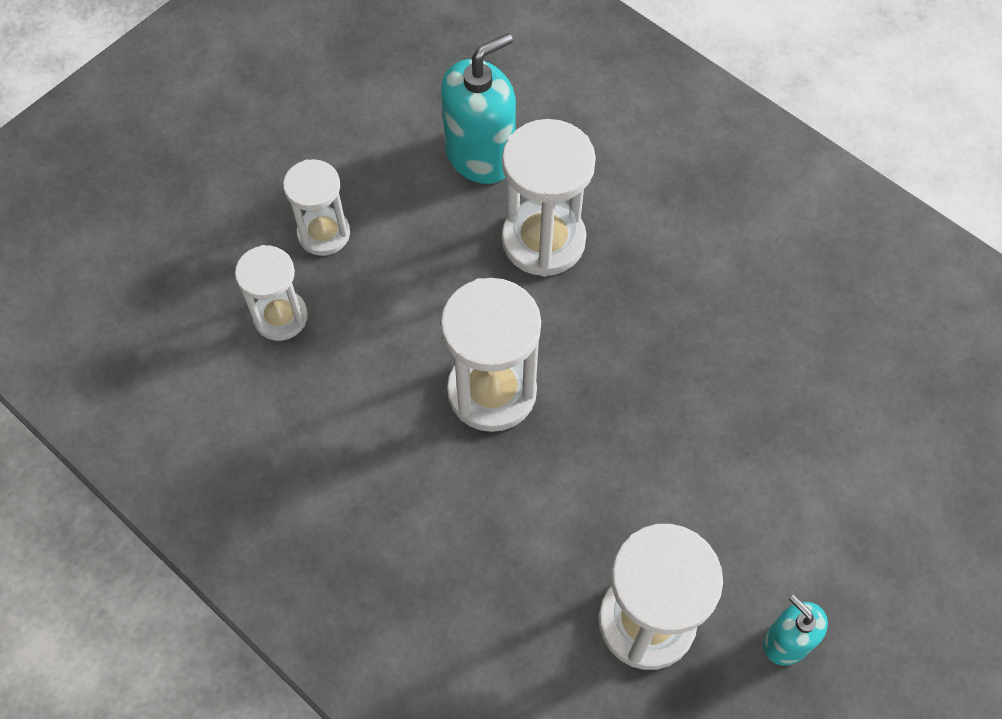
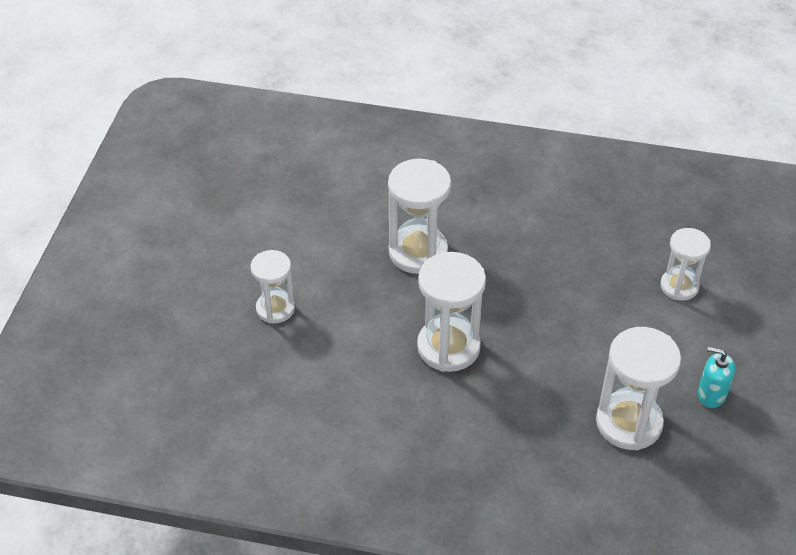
camera: 30 degrees left, 15 degrees down
white hourglass [235,245,308,341] -> white hourglass moved to [660,228,711,301]
turquoise soap dispenser [441,33,516,184] -> none

